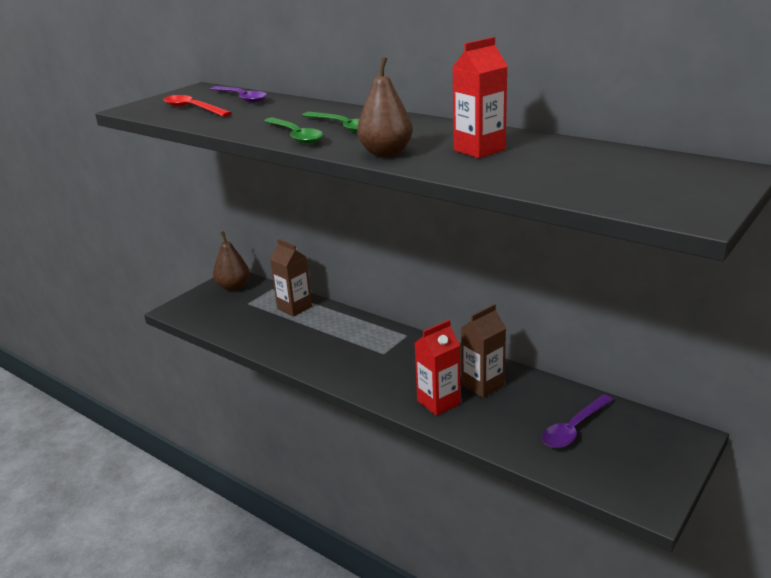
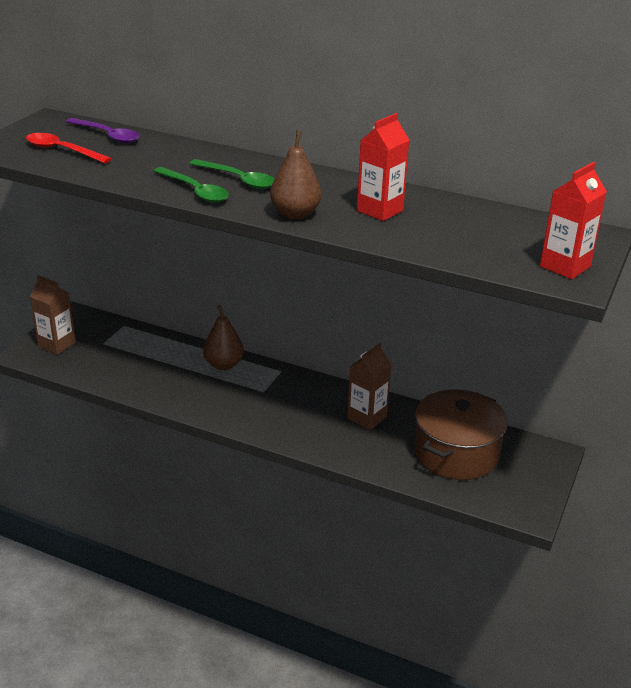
camera: 15 degrees left, 5 degrees up
brown pear [213,231,249,291] -> brown pear moved to [203,305,244,370]
brown carton [270,239,312,317] -> brown carton moved to [30,275,76,355]
red carton [415,320,461,416] -> red carton moved to [540,162,607,279]
purple spoon [542,394,613,448] -> brown pot [414,389,508,480]

